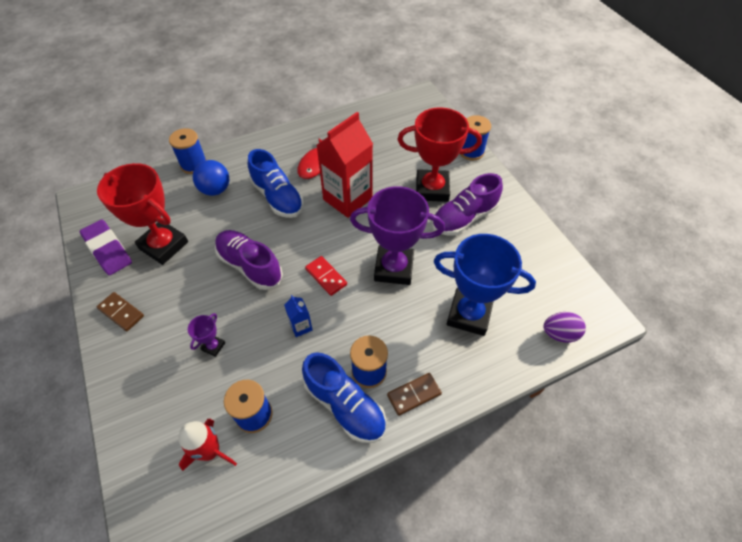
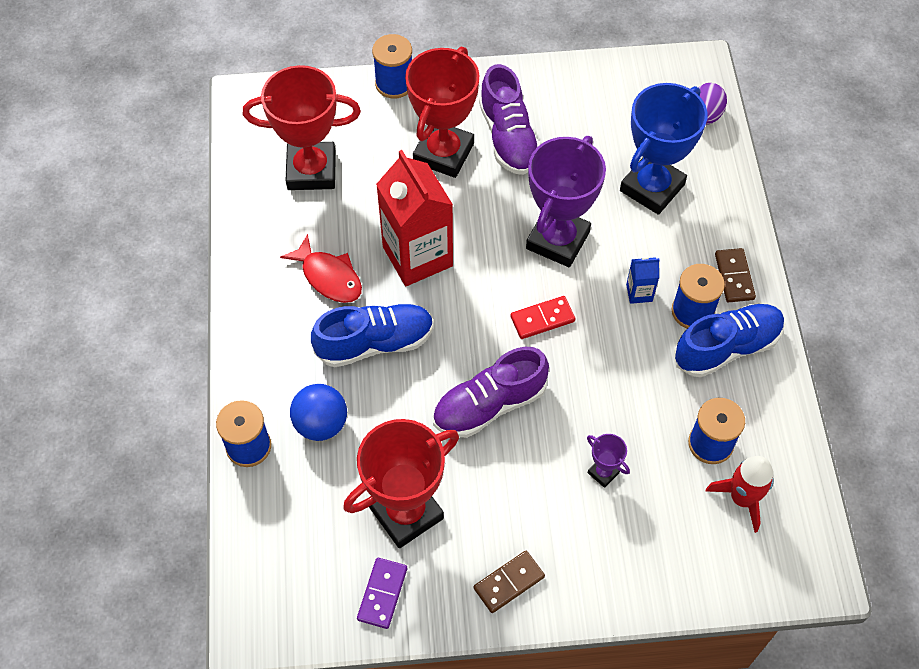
camera: 70 degrees left, 5 degrees up
purple eraser [80,219,132,275] -> purple domino [357,558,407,629]
blue carton [284,295,313,337] -> blue carton moved to [626,256,660,304]
none -> red trophy [243,65,361,190]

